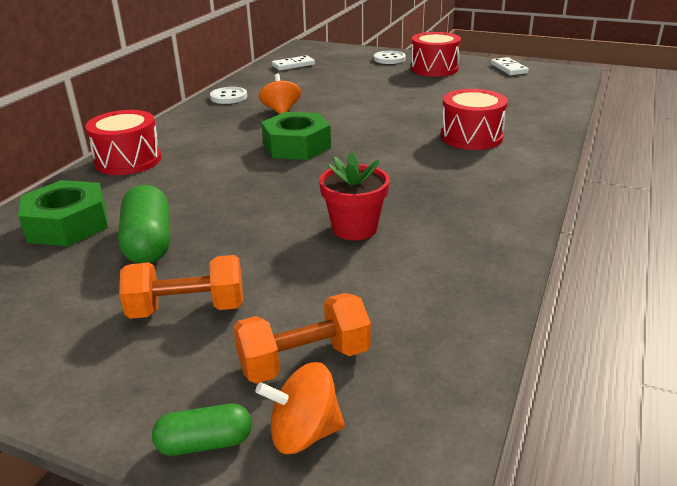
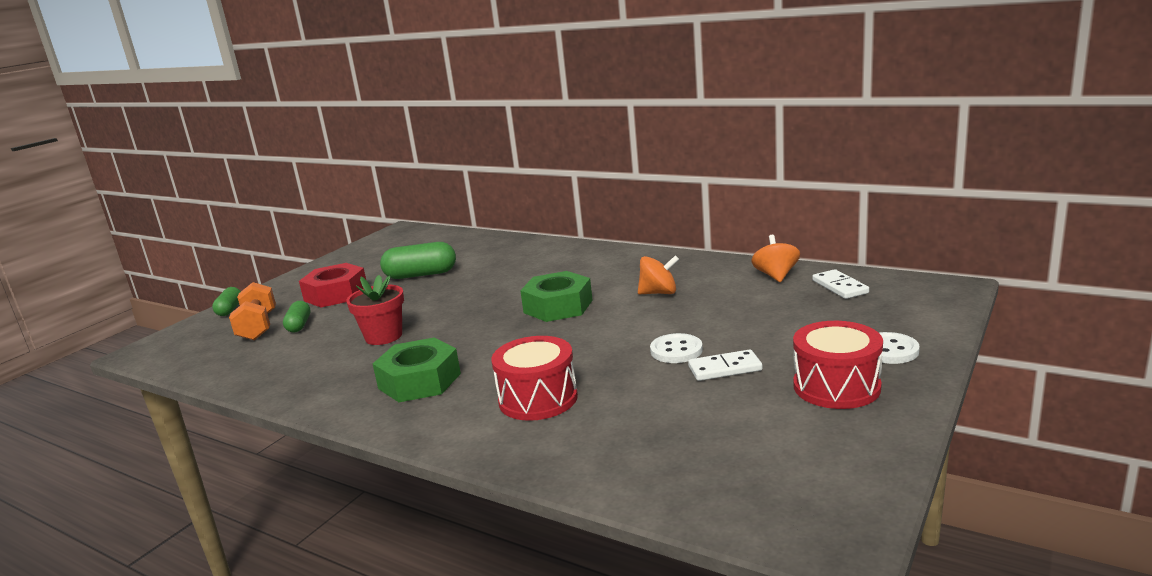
camera: 100 degrees right, 10 degrees down
green nut [18,180,108,246] -> green nut moved to [373,337,461,402]
red drum [85,110,161,175] -> none
orange dumbbell [119,255,243,319] -> red nut [299,263,366,307]
white button [210,87,247,104] -> white button moved to [650,333,703,363]
orange spinning top [256,362,345,454] -> orange spinning top moved to [751,235,800,282]
white domino [490,57,529,75] -> white domino moved to [688,349,762,381]
none -> green capsule [283,301,310,332]

